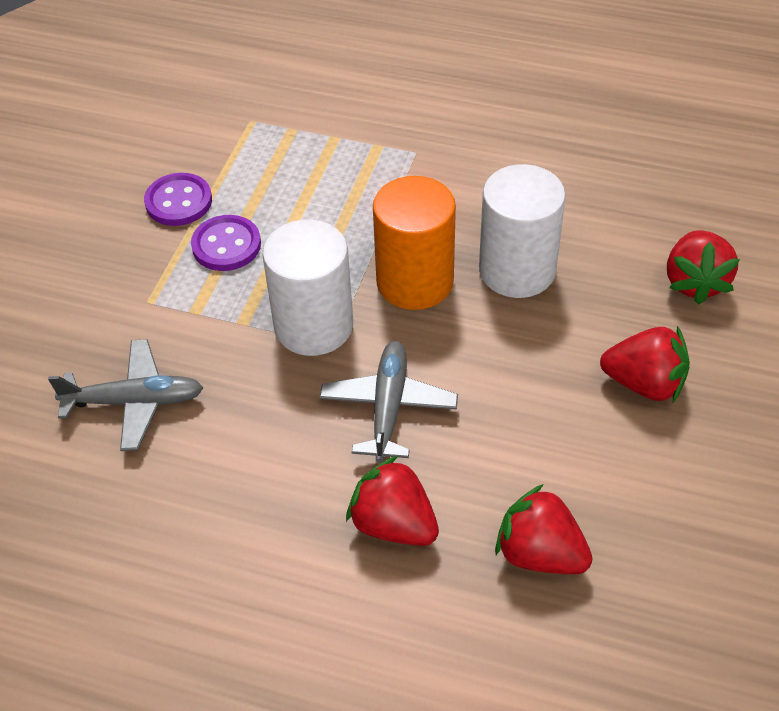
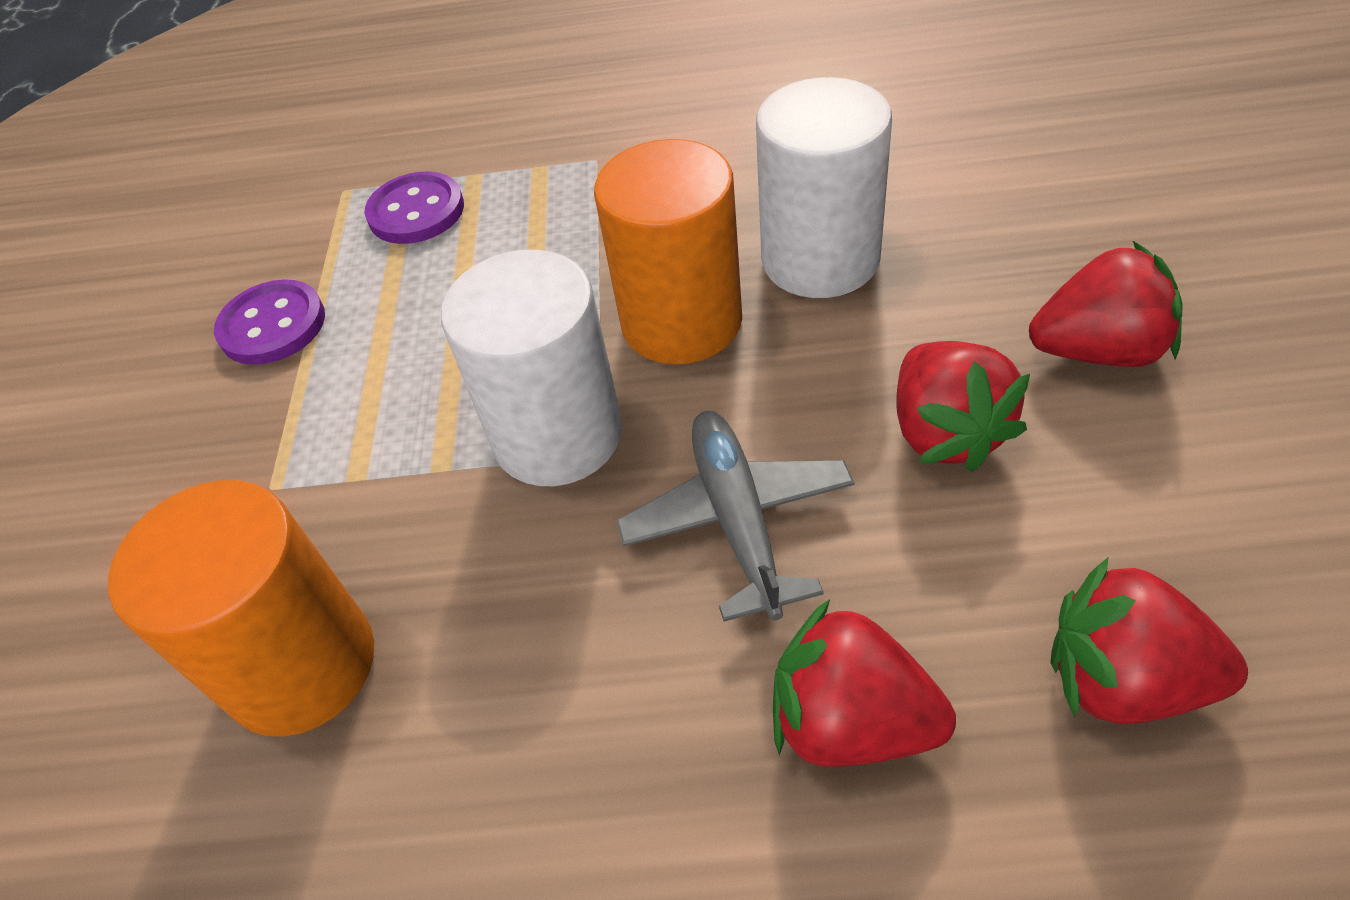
camera: 15 degrees left, 0 degrees up
grey plane [48,339,203,451] -> orange cylinder [108,480,374,737]
purple button [191,215,261,271] -> purple button moved to [365,171,464,244]
red strawberry [667,230,740,305] -> red strawberry moved to [896,341,1030,472]

